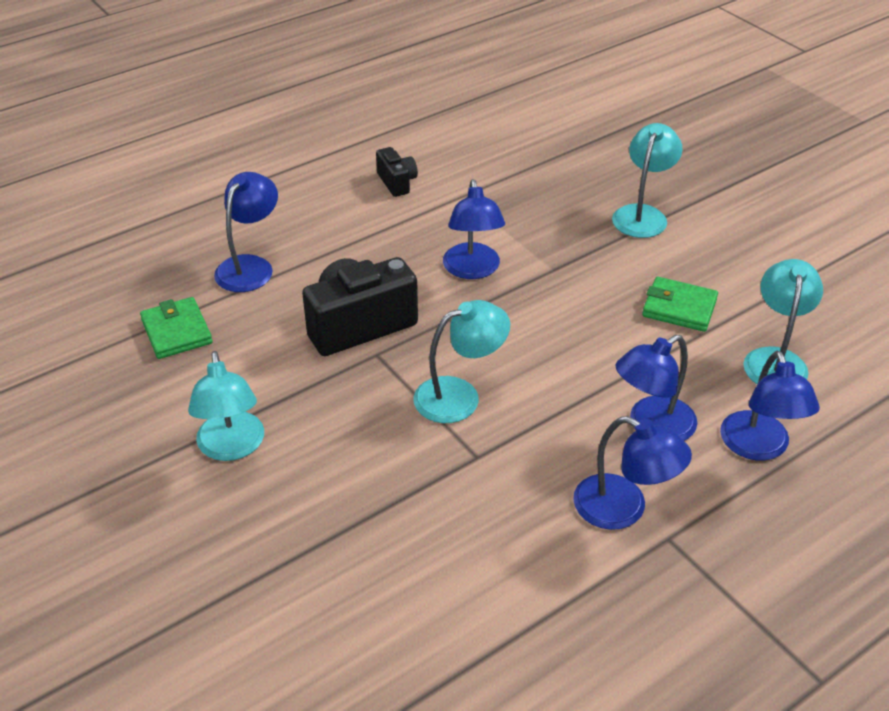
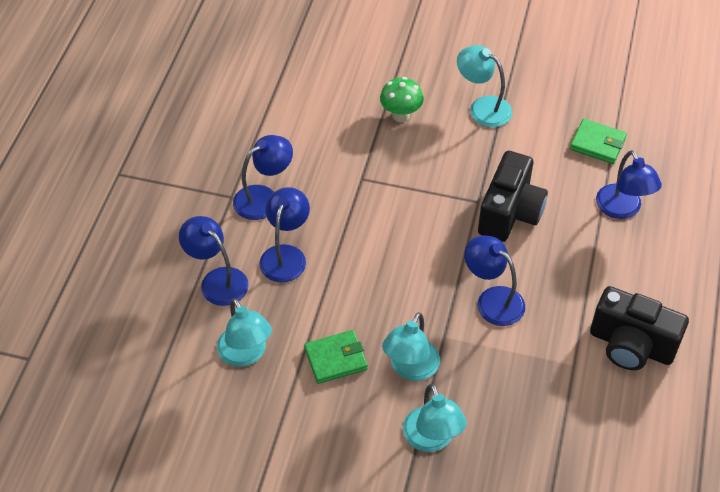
camera: 140 degrees right, 10 degrees up
black camera [376,147,418,197] -> black camera [590,286,689,370], size x1.94
turquoise lamp [414,300,510,423] -> turquoise lamp moved to [382,312,440,381]
blue lamp [573,416,692,530] -> blue lamp turned 150 degrees clockwise [233,135,293,220]
none -> green mushroom [380,77,423,122]

